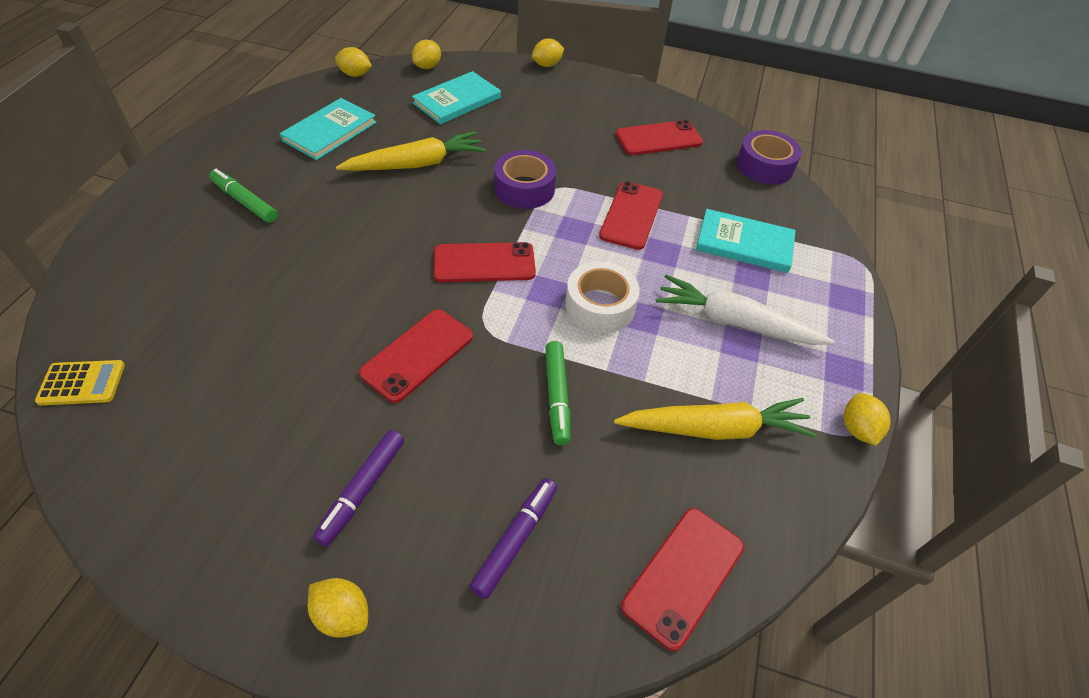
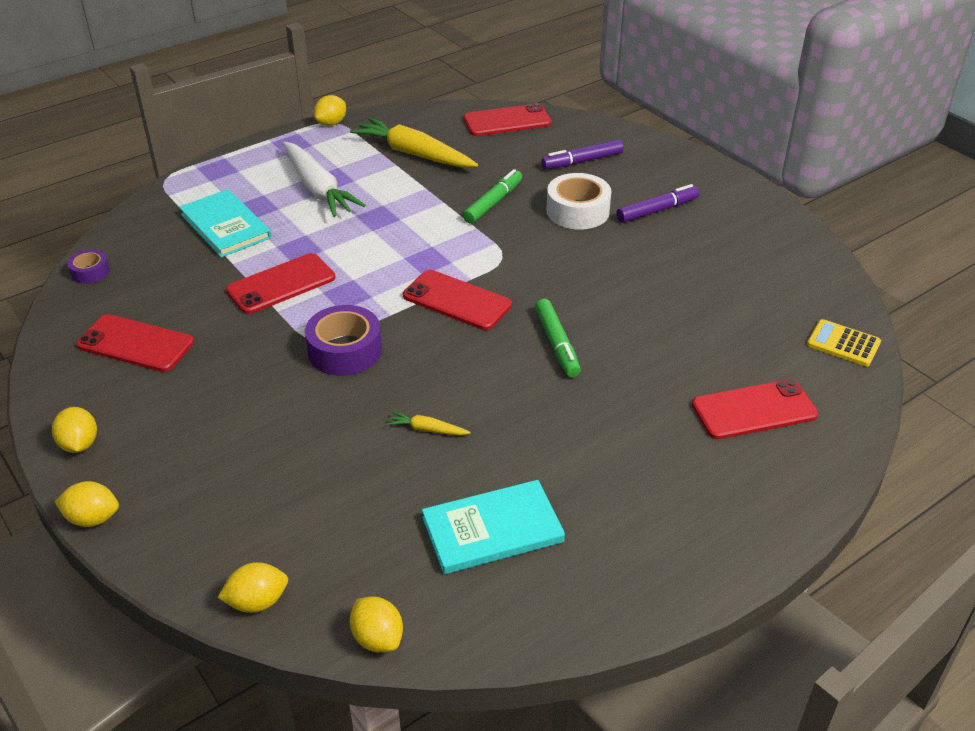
camera: 140 degrees left, 10 degrees down
green marker [209,169,278,223] -> green marker moved to [535,299,581,377]
yellow lemon [308,578,368,638] -> yellow lemon moved to [52,407,97,453]
yellow carrot [336,131,485,171] -> yellow carrot [387,411,471,435], size x0.43
red phone [359,309,473,403] -> red phone moved to [692,379,818,439]
turquoise book [412,71,501,125] -> none
white tape [565,261,640,333] -> white tape moved to [546,173,611,230]
purple tape [737,130,802,185] -> purple tape [67,249,110,284], size x0.55

